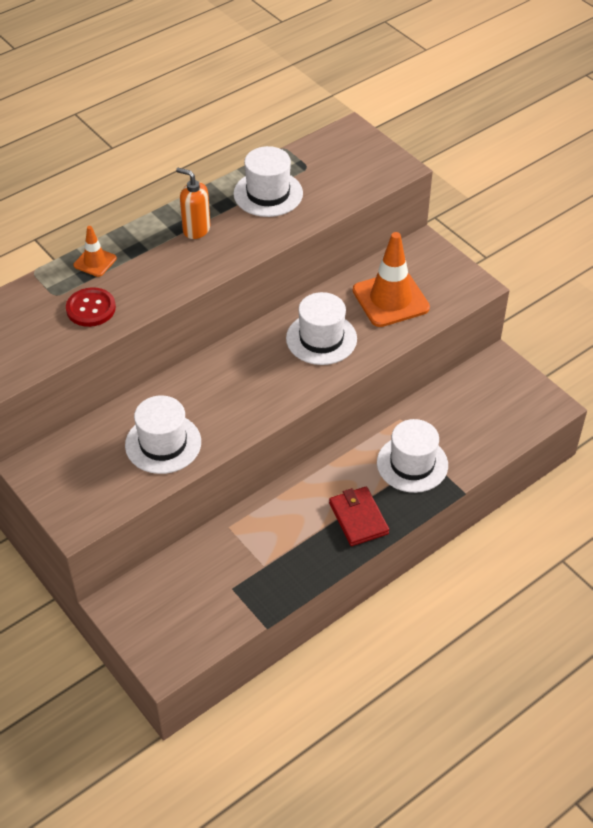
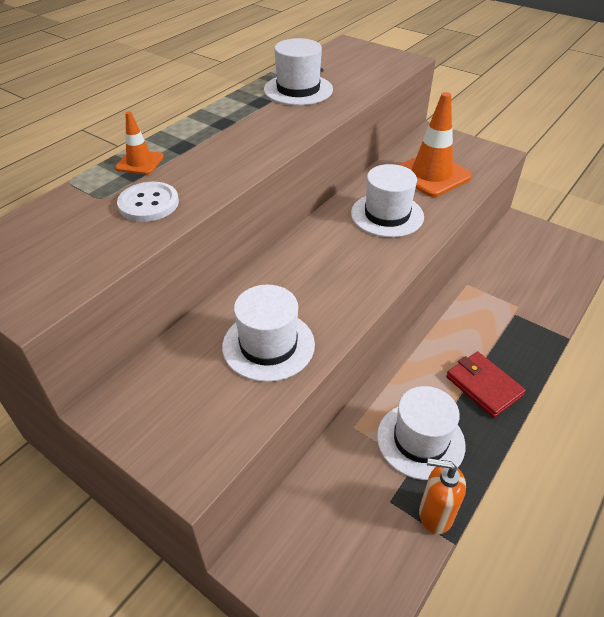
camera: 15 degrees left, 5 degrees down
red button [66,287,116,327] -> white button [117,182,179,222]
orange soap dispenser [176,168,210,239] -> orange soap dispenser moved to [419,458,466,534]
white hat [377,419,448,493] -> white hat moved to [377,386,465,480]

